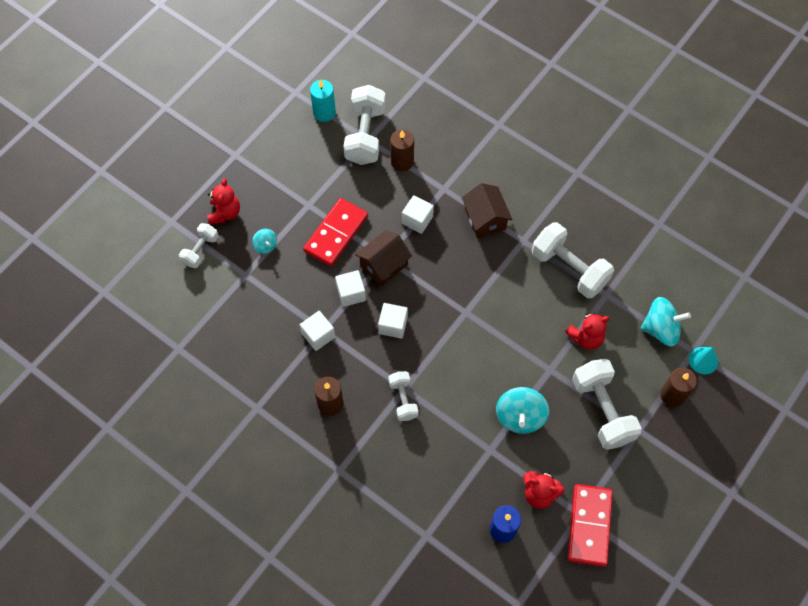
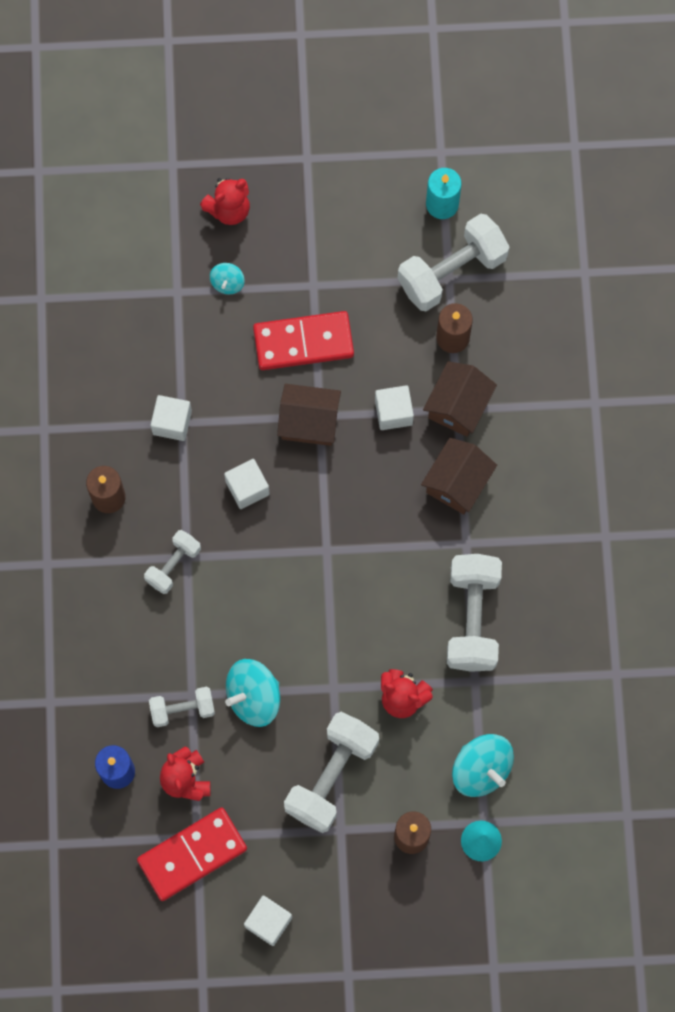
camera: 50 degrees right, 10 degrees up
white dumbbell [179,223,219,268] -> white dumbbell moved to [149,687,215,727]
white cube [335,270,366,307] -> white cube moved to [244,895,292,946]
none -> brown house [423,361,497,437]

